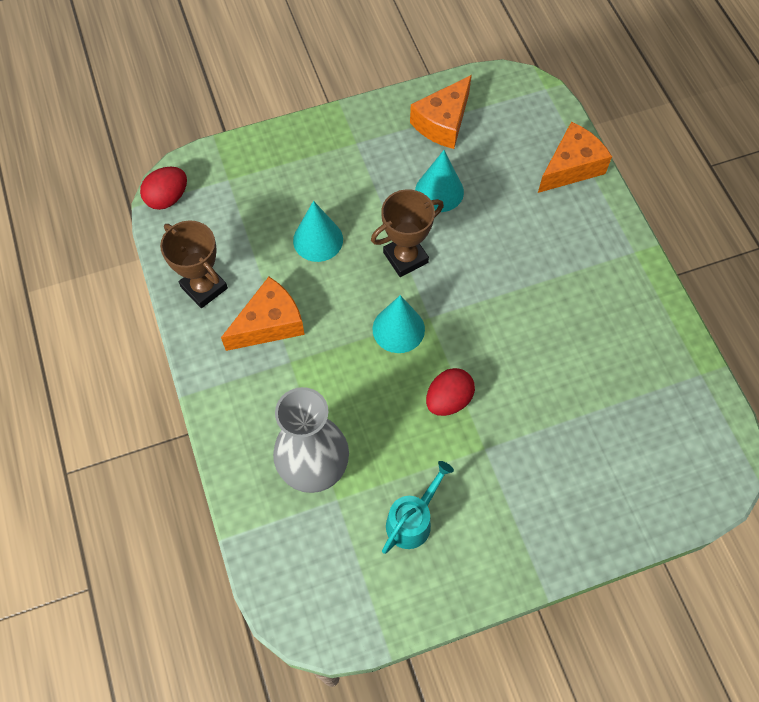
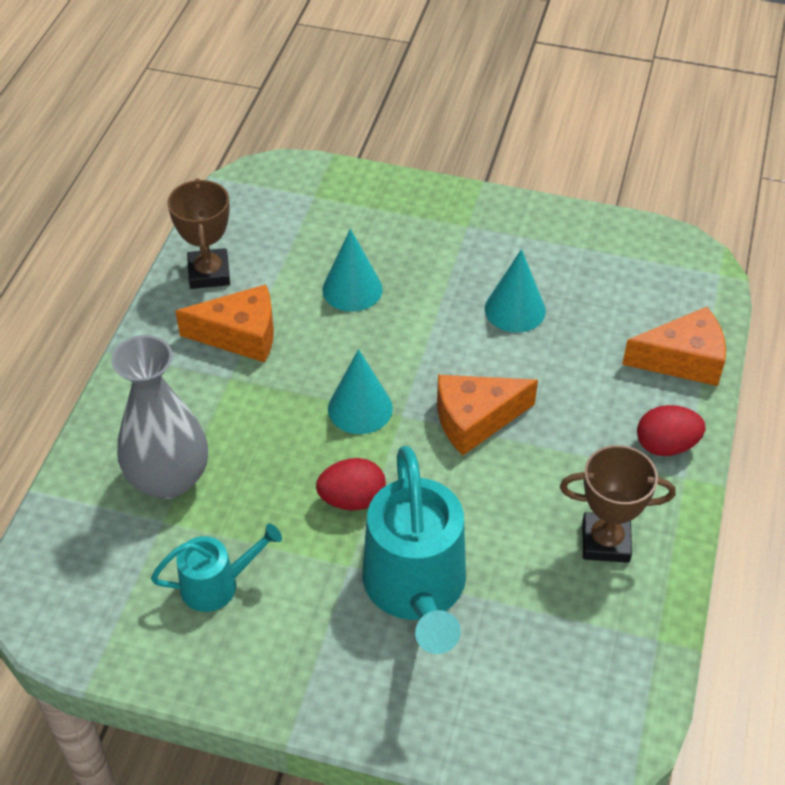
camera: 35 degrees right, 15 degrees down
red egg [140,167,187,210] -> red egg moved to [637,405,706,456]
brown trophy [371,189,444,277] -> brown trophy moved to [560,445,676,563]
orange cheese [410,75,472,149] -> orange cheese moved to [437,375,538,455]
none -> turquoise watering can [363,446,466,654]

